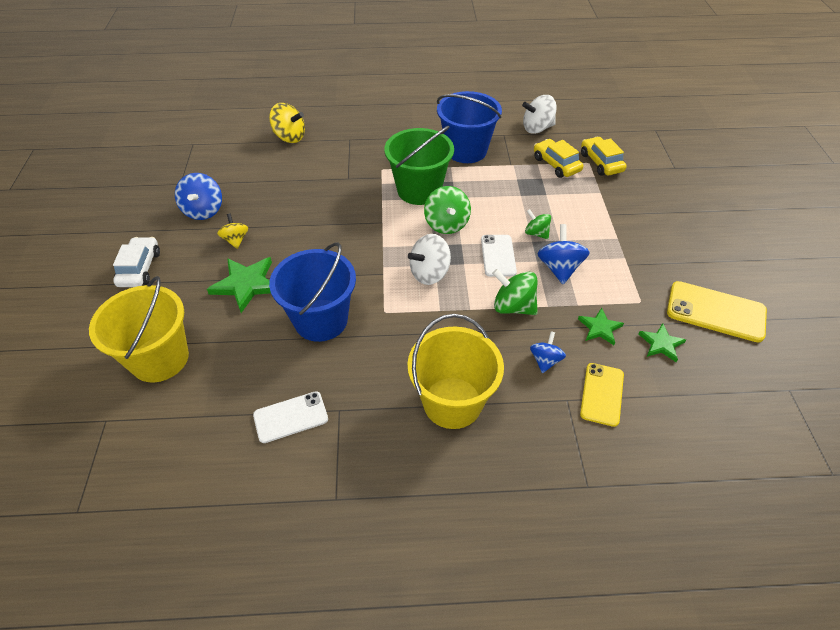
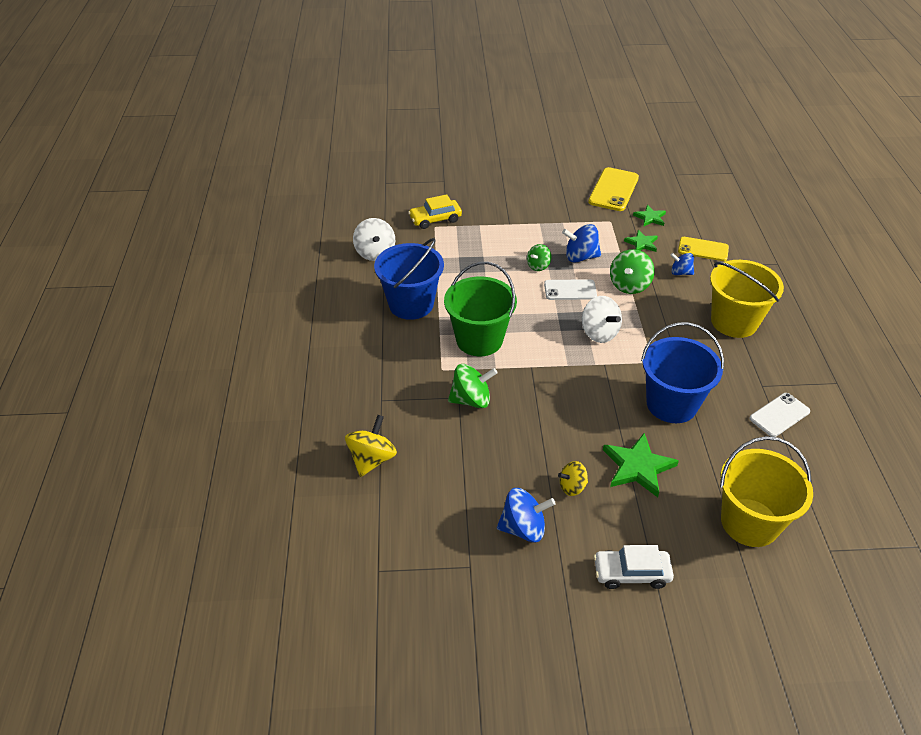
camera: 90 degrees left, 5 degrees down
white phone [253,391,328,443] -> white phone turned 75 degrees clockwise [750,393,810,437]
green spinning top [424,186,471,234] -> green spinning top moved to [448,364,497,408]
yellow car [534,139,584,178] -> none

